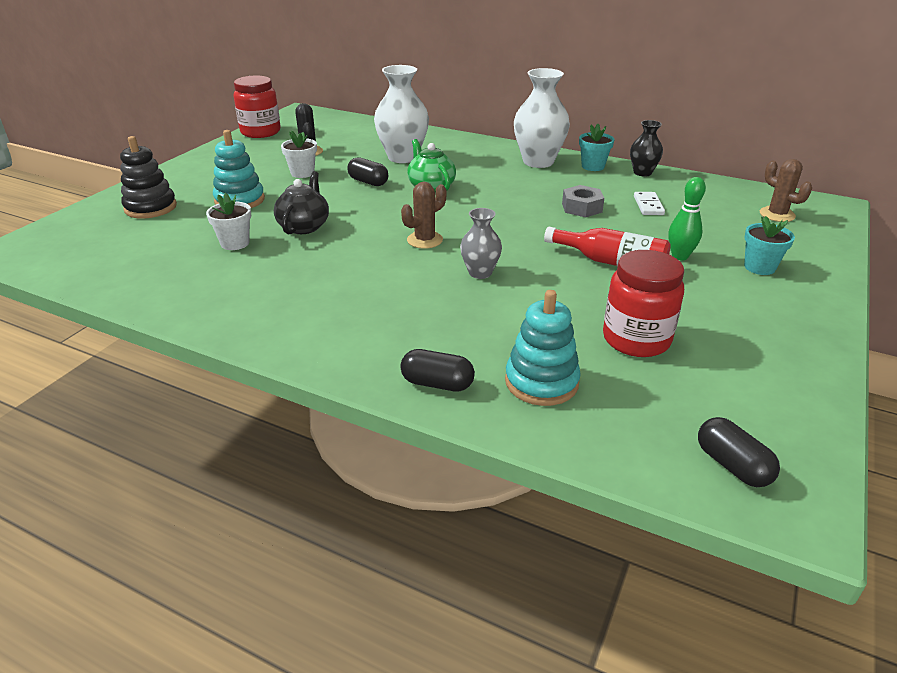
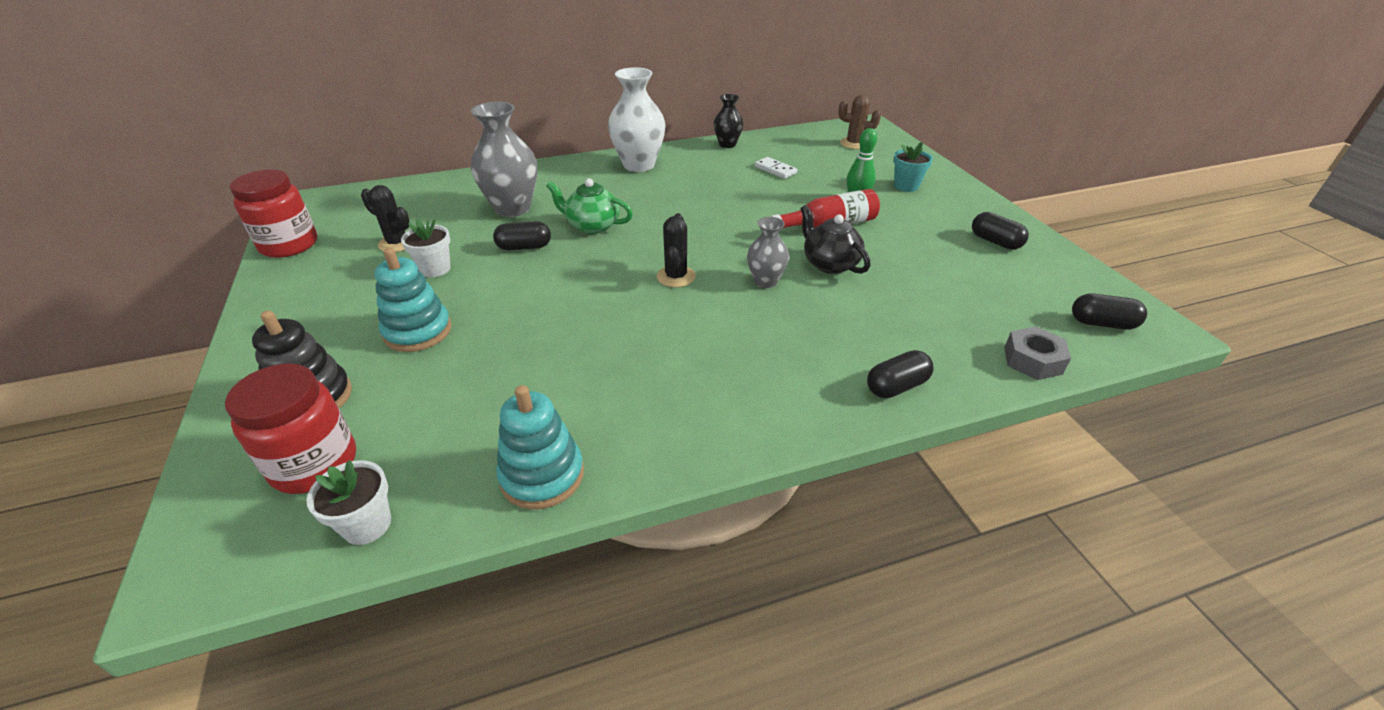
camera: 45 degrees left, 5 degrees up
white flower pot [206,193,251,250] -> white flower pot moved to [306,460,391,545]
black teapot [274,171,329,234] -> black teapot moved to [800,205,870,274]
white vase [374,65,429,163] -> grey vase [471,102,537,217]
brown cactus [401,182,446,249] -> black cactus [657,213,696,287]
turquoise stacking toy [505,290,581,406] -> turquoise stacking toy moved to [496,385,584,509]
grey nut [562,185,604,217] -> grey nut moved to [1004,327,1071,380]
turquoise flower pot [579,124,614,171] -> none
red jar [603,250,684,357] -> red jar moved to [225,363,356,494]
none -> black capsule [972,212,1029,250]

